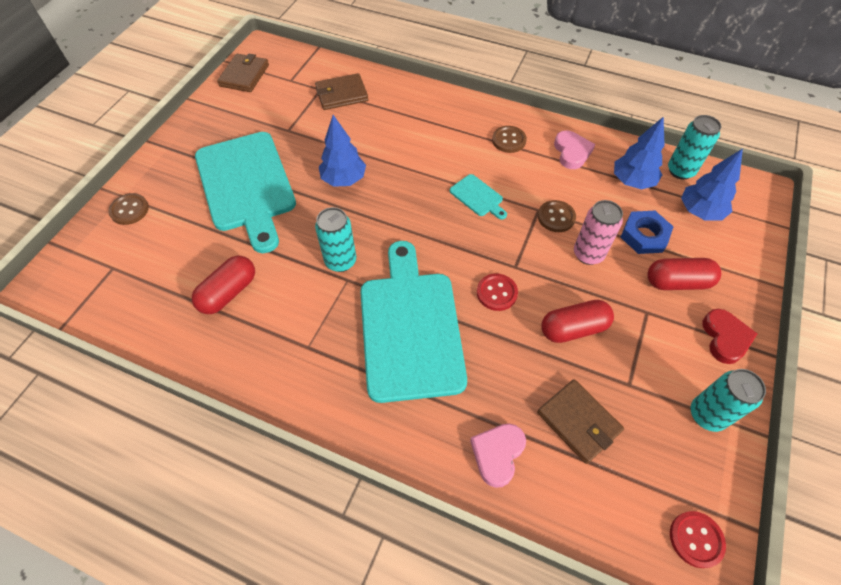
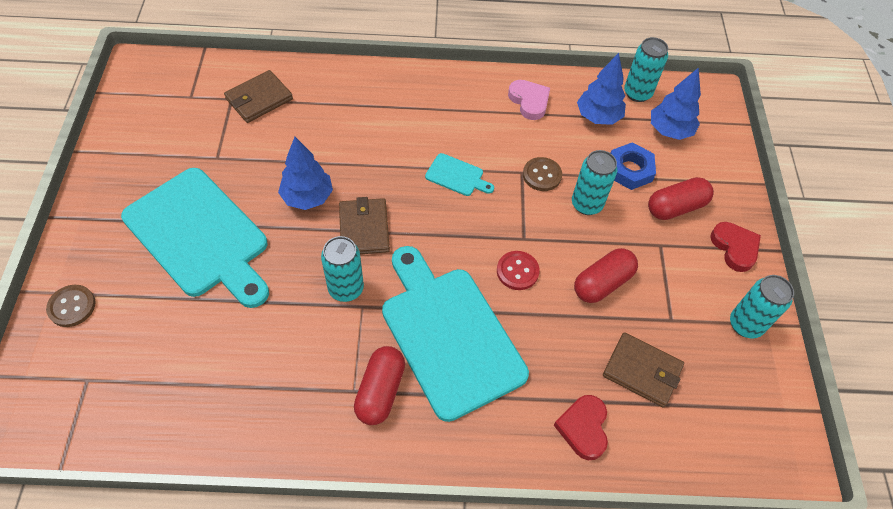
camera: 25 degrees left, 0 degrees up
red capsule [192,256,255,314] -> red capsule moved to [354,346,405,425]
brown wallet [217,53,269,92] -> brown wallet moved to [339,197,390,254]
pink heart [470,423,526,488] -> red heart [554,395,608,460]
brown button [492,126,527,153] -> none
pink can [574,200,623,265] -> turquoise can [572,150,617,215]
red button [670,511,726,568] -> none

